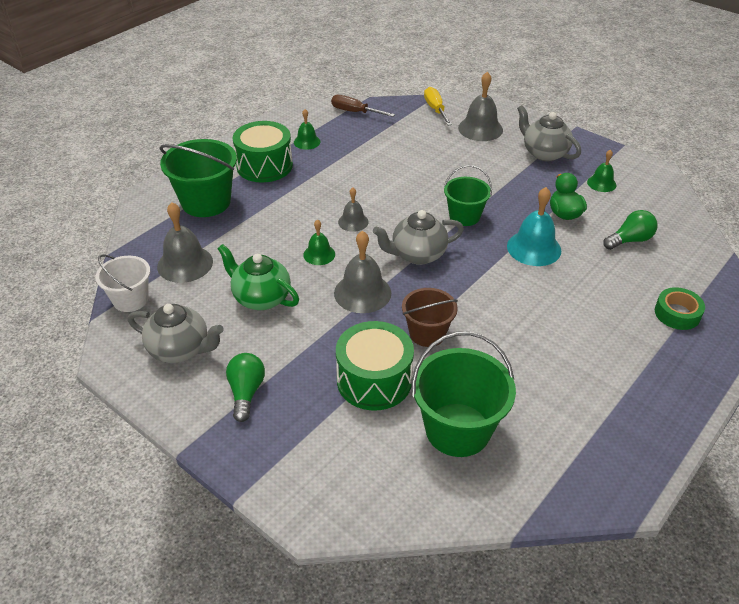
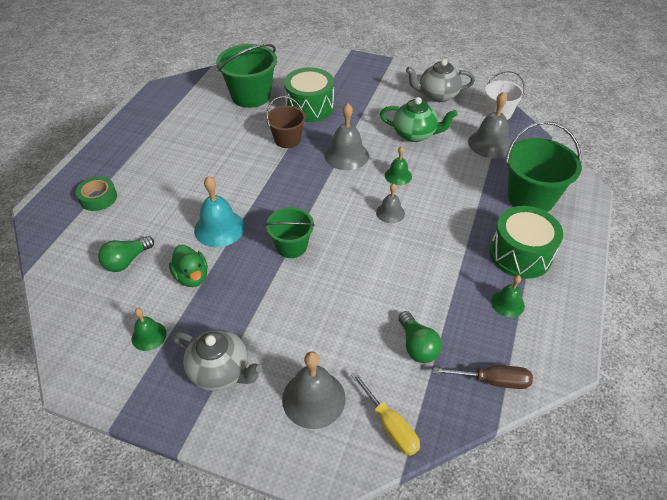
camera: 160 degrees right, 5 degrees up
green light bulb [226,353,265,422] -> green light bulb moved to [398,311,442,363]
grey teapot [373,210,464,265] -> none

